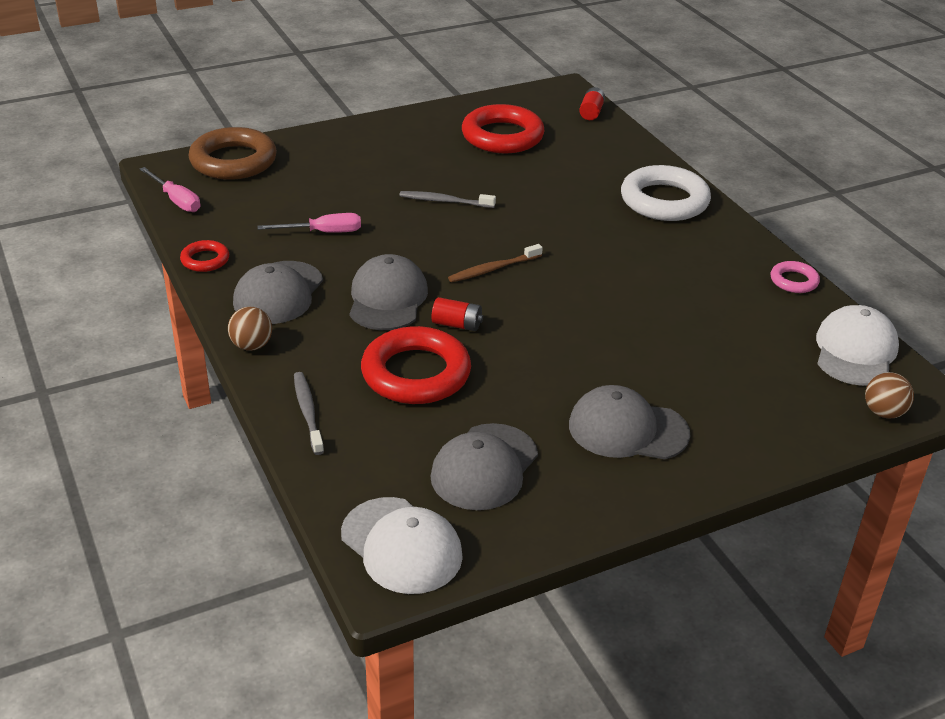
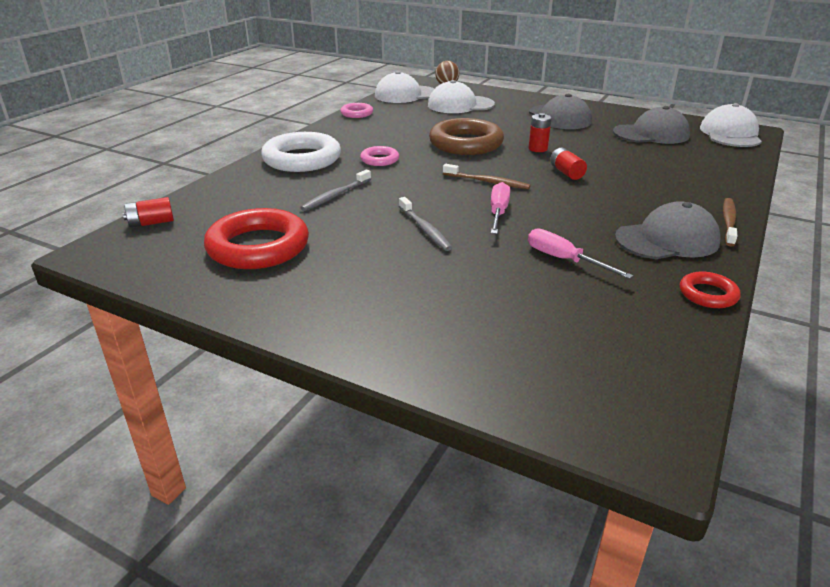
camera: 125 degrees left, 5 degrees down
pink screwdriver [140,167,200,212] -> pink screwdriver moved to [491,182,510,234]
brown ring [189,127,277,180] -> brown ring moved to [429,118,504,155]
brown ball [228,307,272,351] -> brown toothbrush [723,198,737,247]
grey toothbrush [294,372,324,455] -> grey toothbrush moved to [300,169,371,211]
grey cap [350,254,428,330] -> none
red ring [361,326,471,404] -> none
none -> pink ring [360,146,399,166]
none -> white cap [428,80,495,113]
none -> red battery [529,113,552,152]

